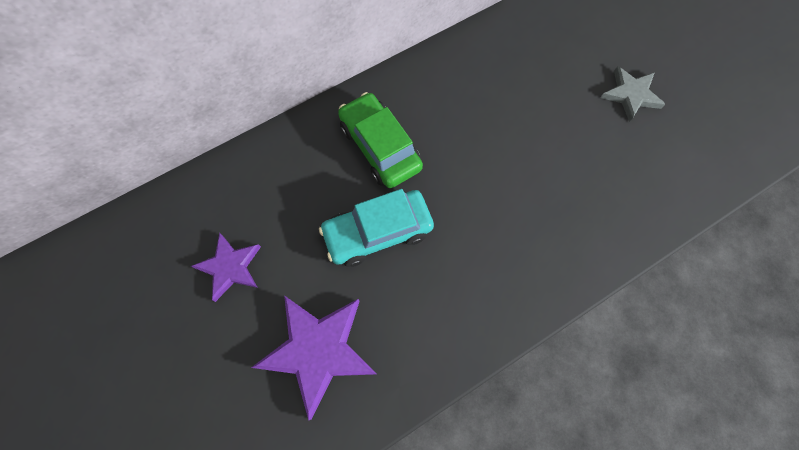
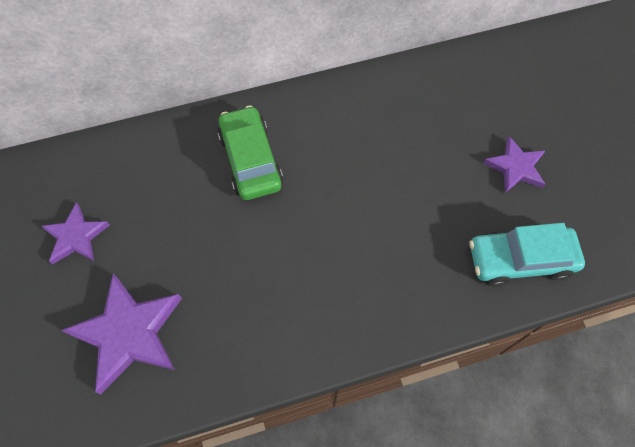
camera: 15 degrees right, 5 degrees down
turquoise car [319,189,434,267] -> turquoise car moved to [470,223,585,287]
grey star [600,66,665,122] -> purple star [483,136,545,193]

